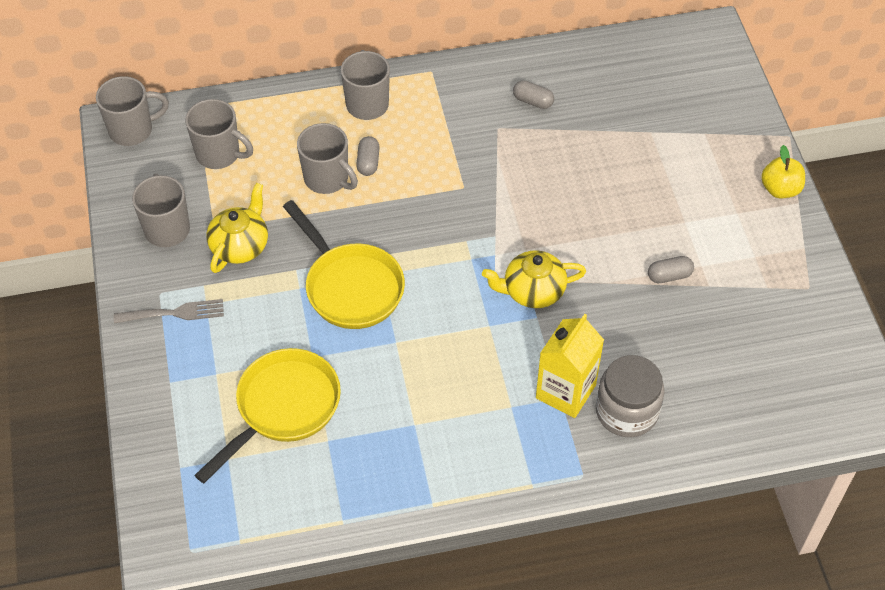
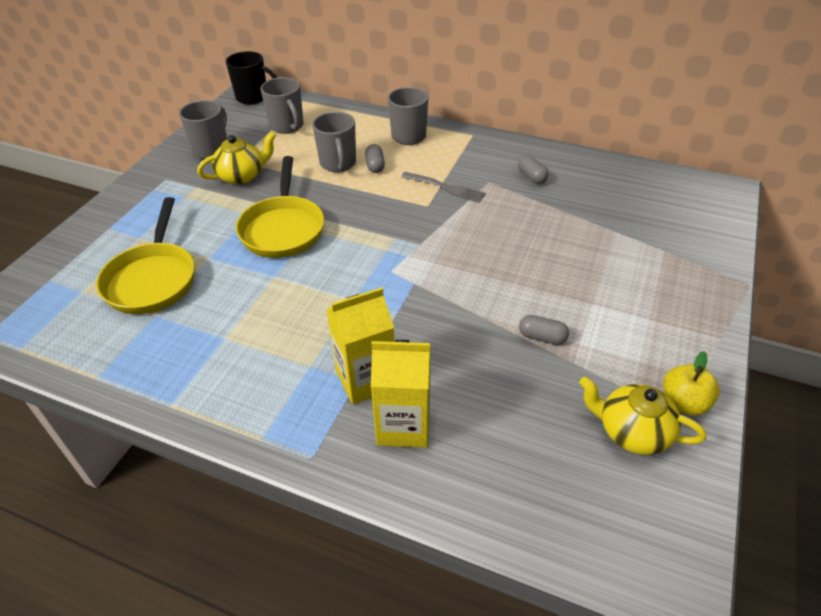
camera: 35 degrees right, 10 degrees down
grey mug [96,76,169,146] -> black mug [226,51,277,105]
grey fork [114,299,224,324] -> grey fork moved to [401,172,486,203]
yellow pan [195,348,341,483] -> yellow pan turned 105 degrees clockwise [96,197,195,314]
grey capsule [356,136,380,176] -> grey capsule turned 45 degrees counterclockwise [365,144,385,173]
yellow teapot [482,250,586,308] -> yellow teapot moved to [579,377,706,455]
grey jar [596,355,665,437] -> yellow carton [371,340,431,448]
yellow apple [761,145,805,198] -> yellow apple moved to [663,351,720,416]

